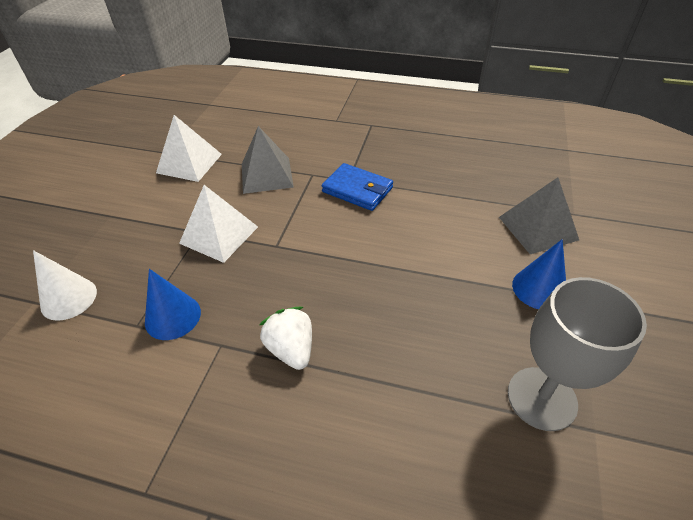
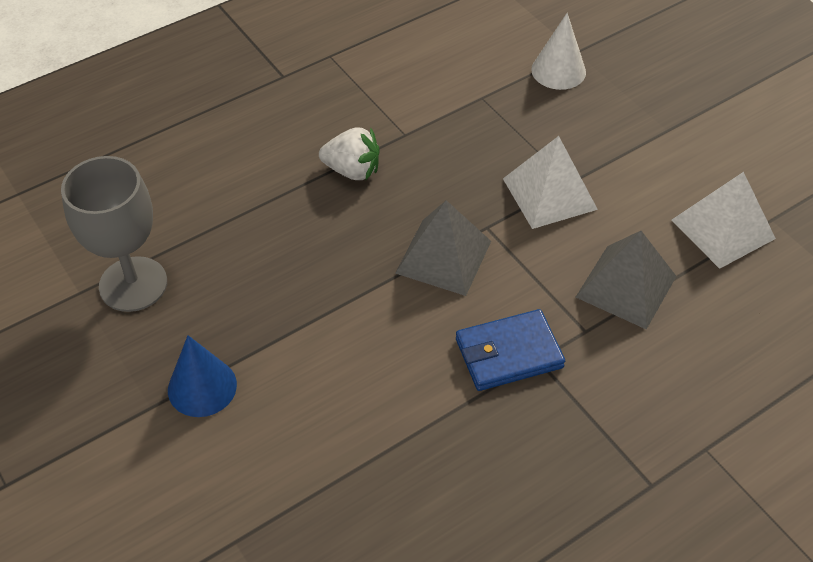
camera: 130 degrees right, 5 degrees up
blue cone [145,269,201,340] -> none
grey pyramid [499,178,579,254] -> grey pyramid moved to [395,200,491,296]

